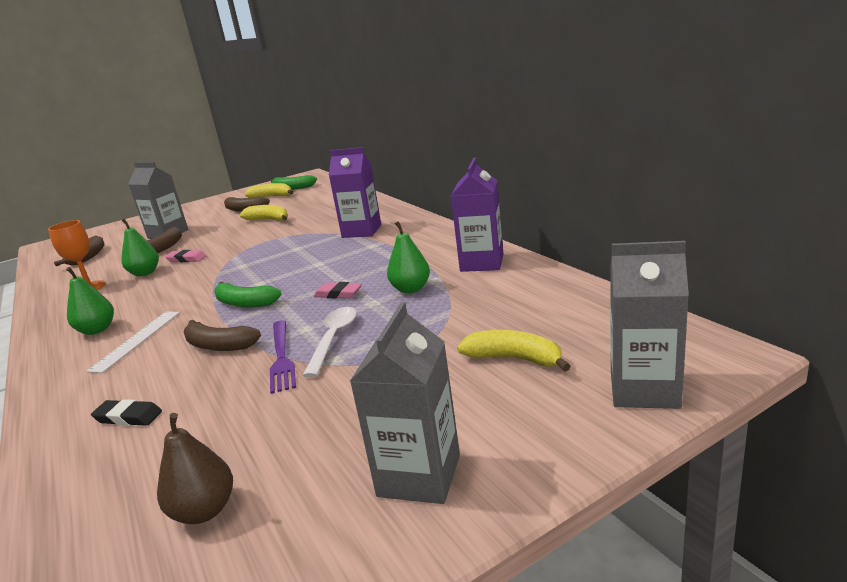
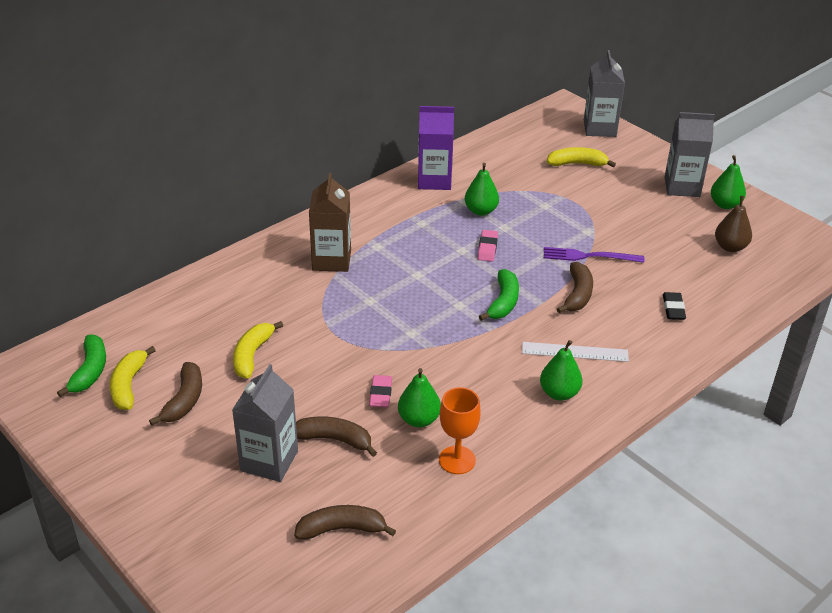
camera: 105 degrees left, 15 degrees up
purple fork [270,320,296,394] -> purple fork turned 150 degrees counterclockwise [544,247,644,263]
white spoon [302,307,357,378] -> none
purple carton [329,147,381,238] -> brown carton [309,173,351,272]
yellow banana [457,330,571,371] -> yellow banana turned 75 degrees clockwise [547,147,616,167]
none -> green pear [711,155,746,209]

